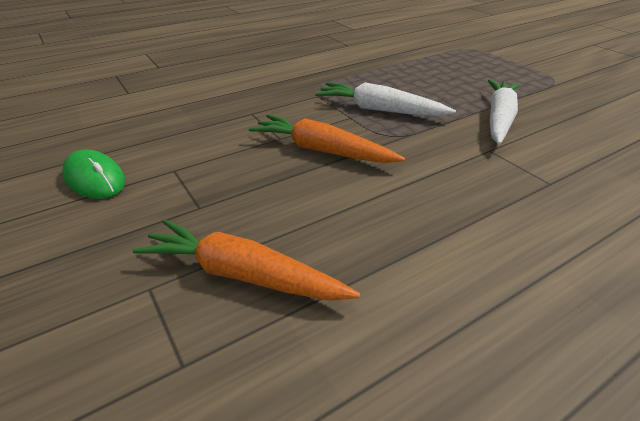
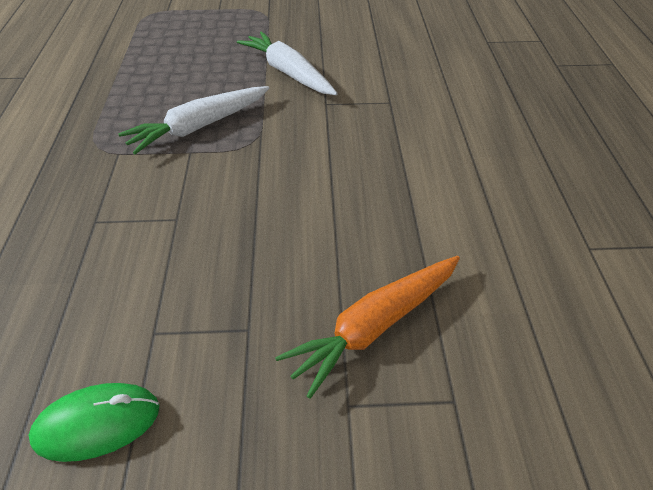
camera: 60 degrees left, 10 degrees up
orange carrot [249,115,405,163] -> none

